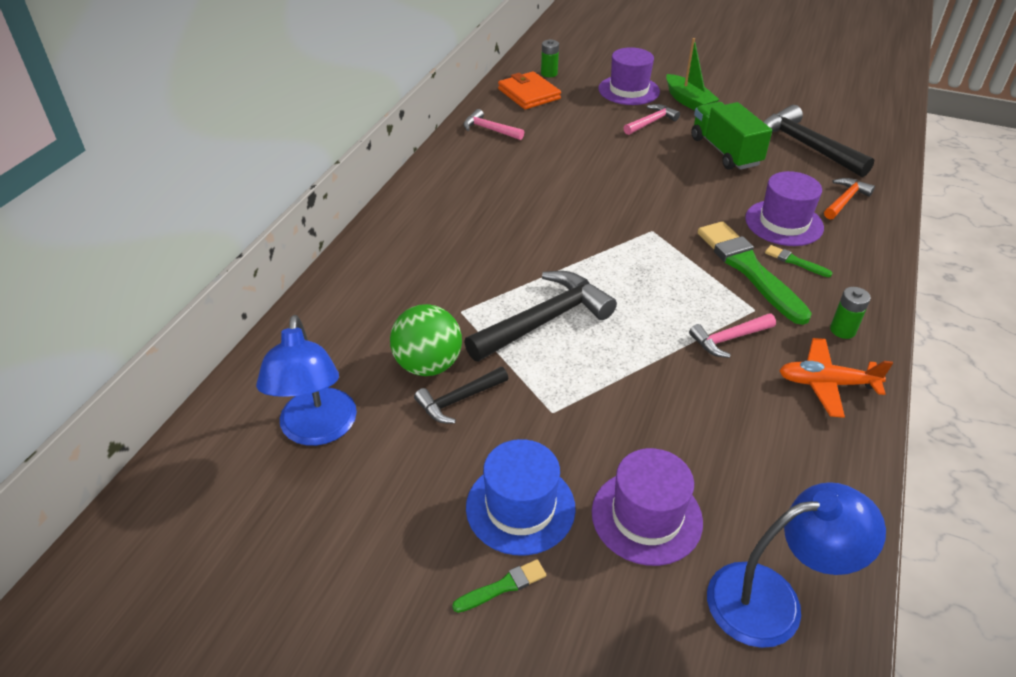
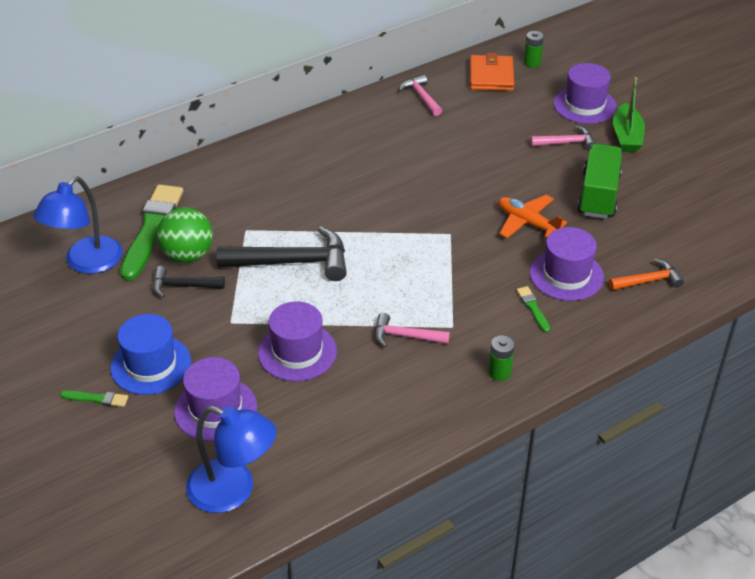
camera: 35 degrees right, 0 degrees up
green brush [698,221,812,325] -> green brush moved to [120,184,183,281]
black hammer [764,105,874,177] -> none
orange plane [779,338,893,418] -> orange plane moved to [499,195,567,238]
none -> purple hat [258,301,337,381]

